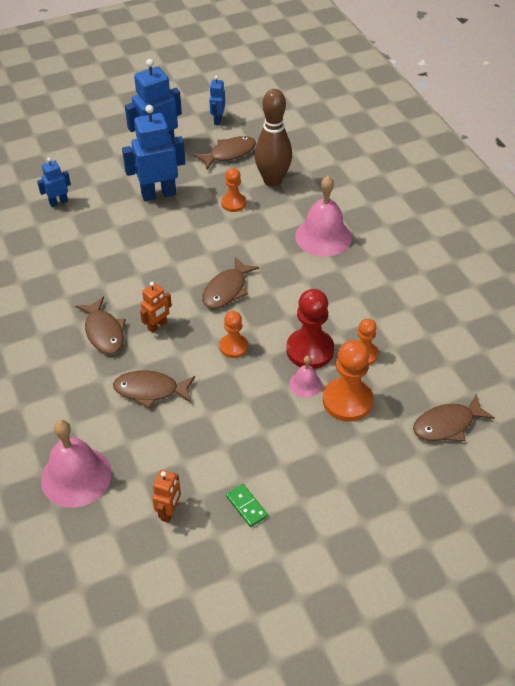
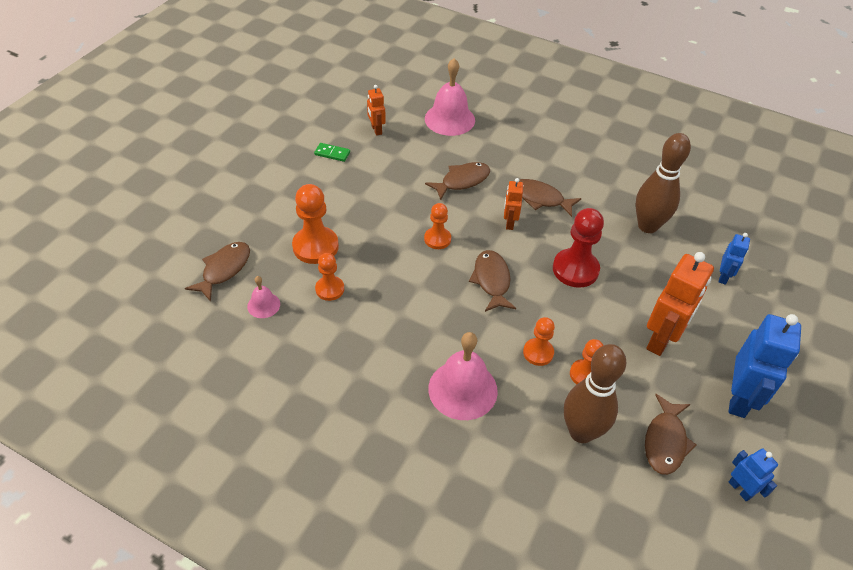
camera: 140 degrees right, 0 degrees up
blue robot [122,105,185,201] -> orange robot [646,252,714,356]
red pawn [286,289,334,369] -> red pawn moved to [553,208,604,288]
pink bell [289,356,322,398] -> pink bell moved to [247,276,280,318]
none -> orange pawn [523,317,555,366]
none -> brown bowling pin [636,133,691,233]

